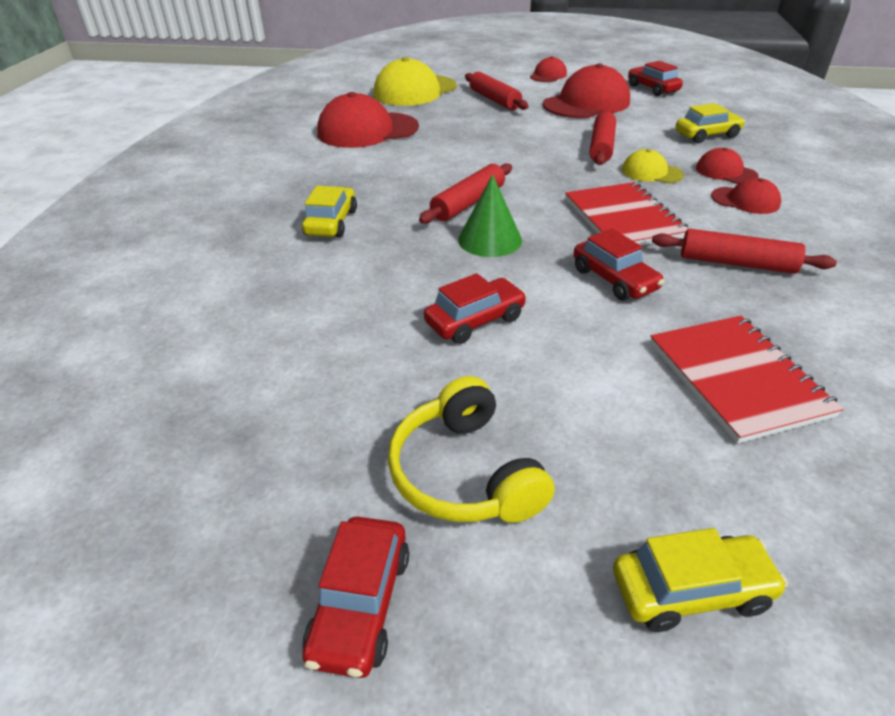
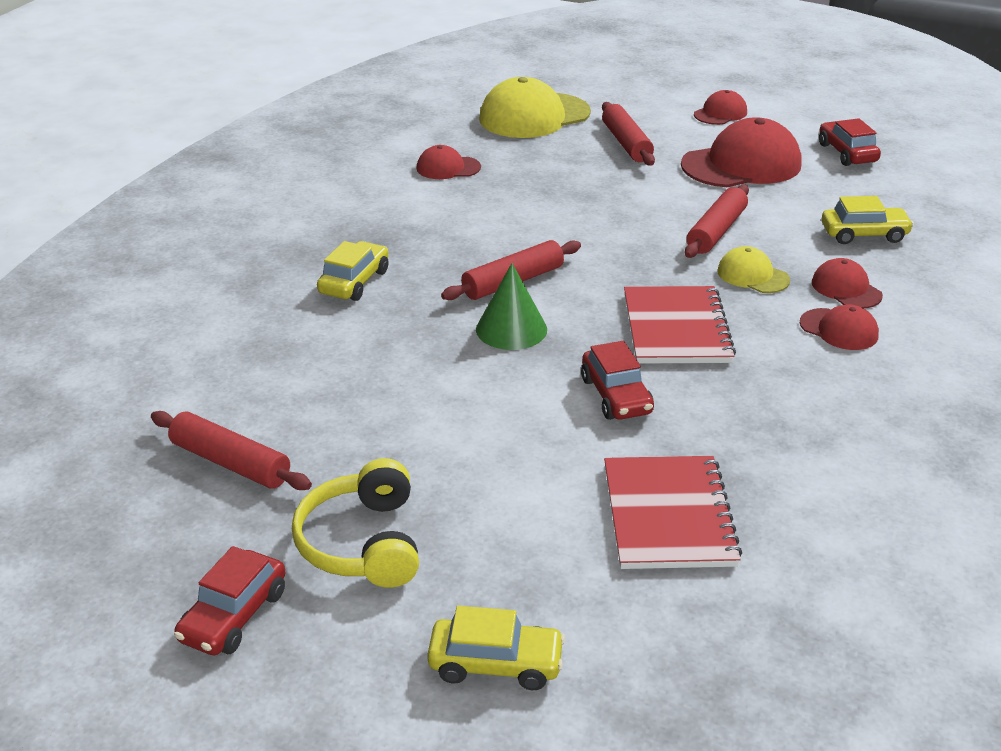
camera: 15 degrees right, 5 degrees down
red cap [317,92,419,148] -> red cap [417,145,481,179], size x0.52
red car [424,273,527,344] -> none
red rolling pin [652,229,837,274] -> red rolling pin moved to [151,411,312,490]

